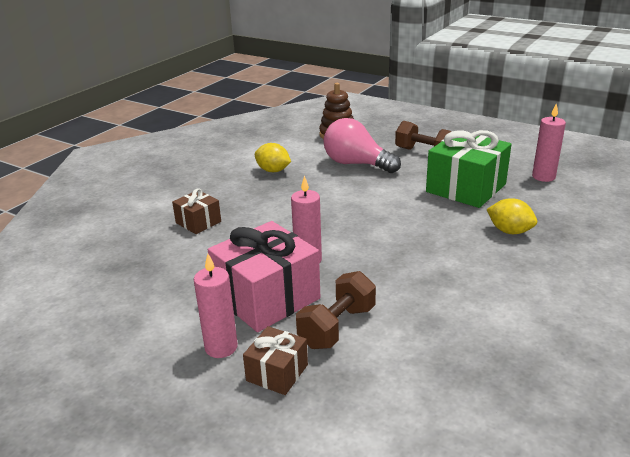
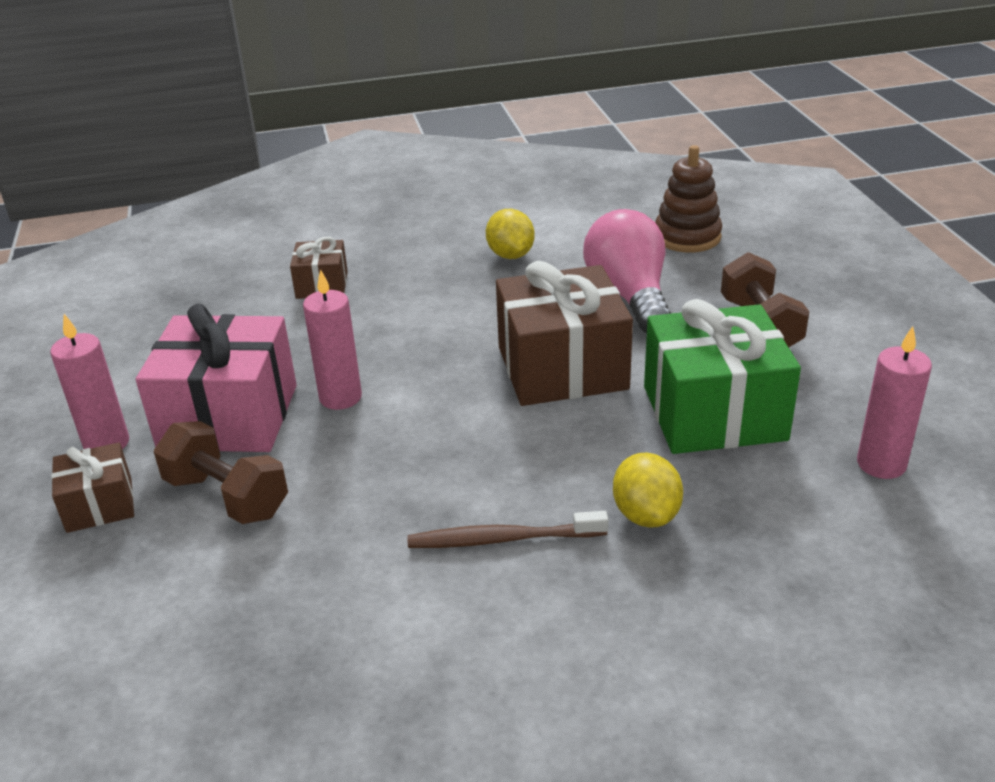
camera: 45 degrees right, 5 degrees up
brown dumbbell [296,271,376,349] -> brown dumbbell turned 45 degrees clockwise [154,421,288,524]
none -> brown toothbrush [408,511,608,548]
none -> brown gift [496,261,633,406]

